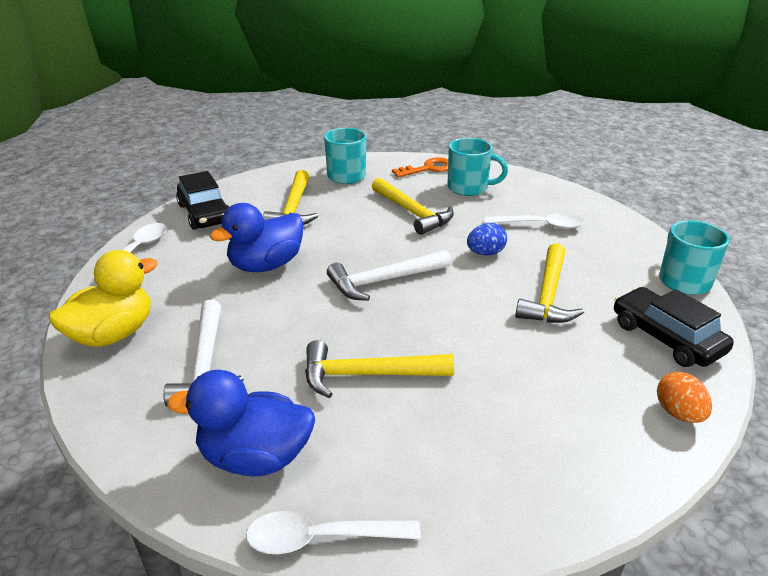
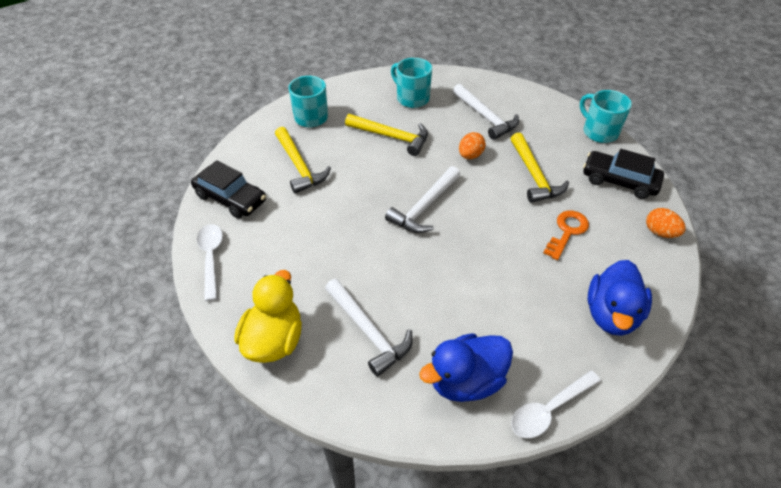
camera: 30 degrees left, 15 degrees up
blue duck [210,203,304,272] -> blue duck moved to [587,260,652,336]
yellow hammer [305,340,454,398] -> none
orange key [392,157,448,178] -> orange key moved to [543,211,589,260]
turquoise mug [447,138,508,196] -> turquoise mug turned 120 degrees counterclockwise [391,58,432,108]
blue egg [467,223,507,255] -> orange egg [459,132,486,159]
white spoon [485,213,584,229] -> white hammer [453,84,519,140]

